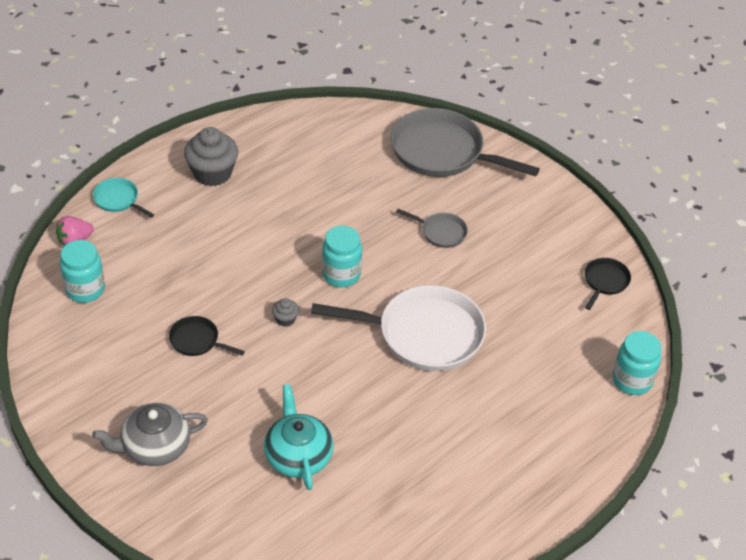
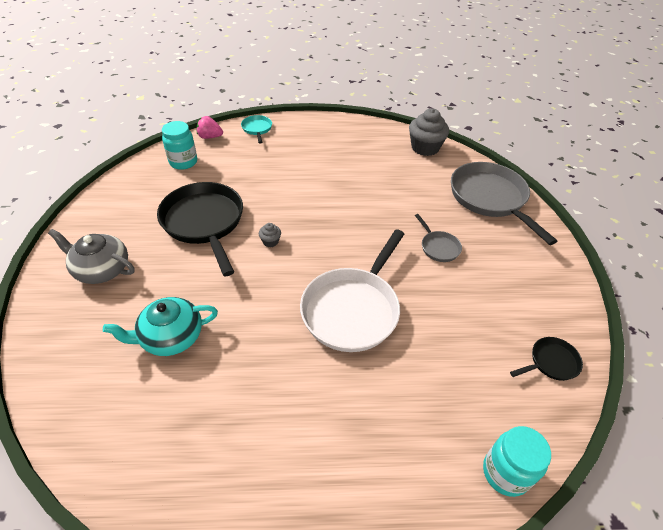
camera: 40 degrees right, 0 degrees up
black pan [169,316,245,356] -> black pan [157,182,243,276], size x2.17
grey cupcake [184,127,238,186] -> grey cupcake moved to [409,108,449,156]
turquoise teapot [264,384,334,490] -> turquoise teapot turned 135 degrees counterclockwise [103,297,218,356]
white pan [311,285,486,371] -> white pan turned 75 degrees clockwise [300,229,404,352]
turquoise jar [322,226,362,287] -> none

